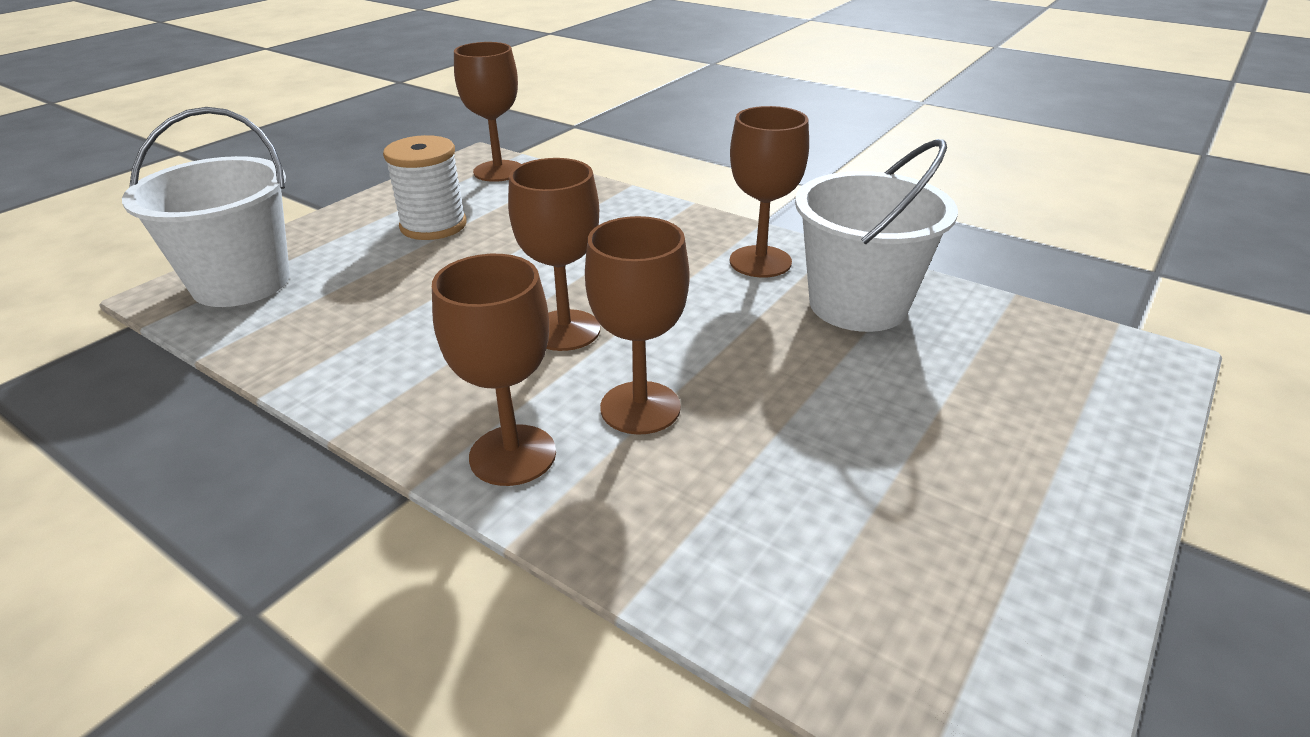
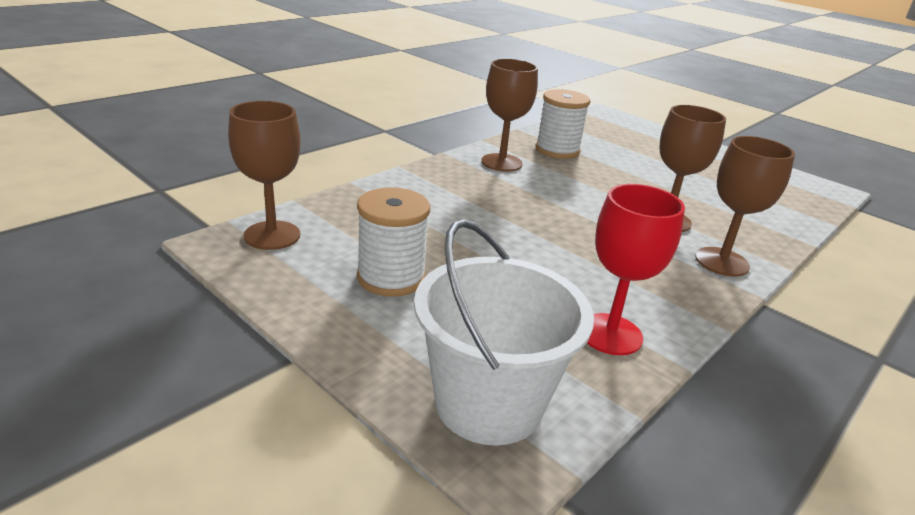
camera: 85 degrees left, 5 degrees down
brown goblet [508,158,600,351] -> none
white bucket [795,139,958,332] -> white spool [535,89,590,159]
none -> red goblet [587,184,685,355]

